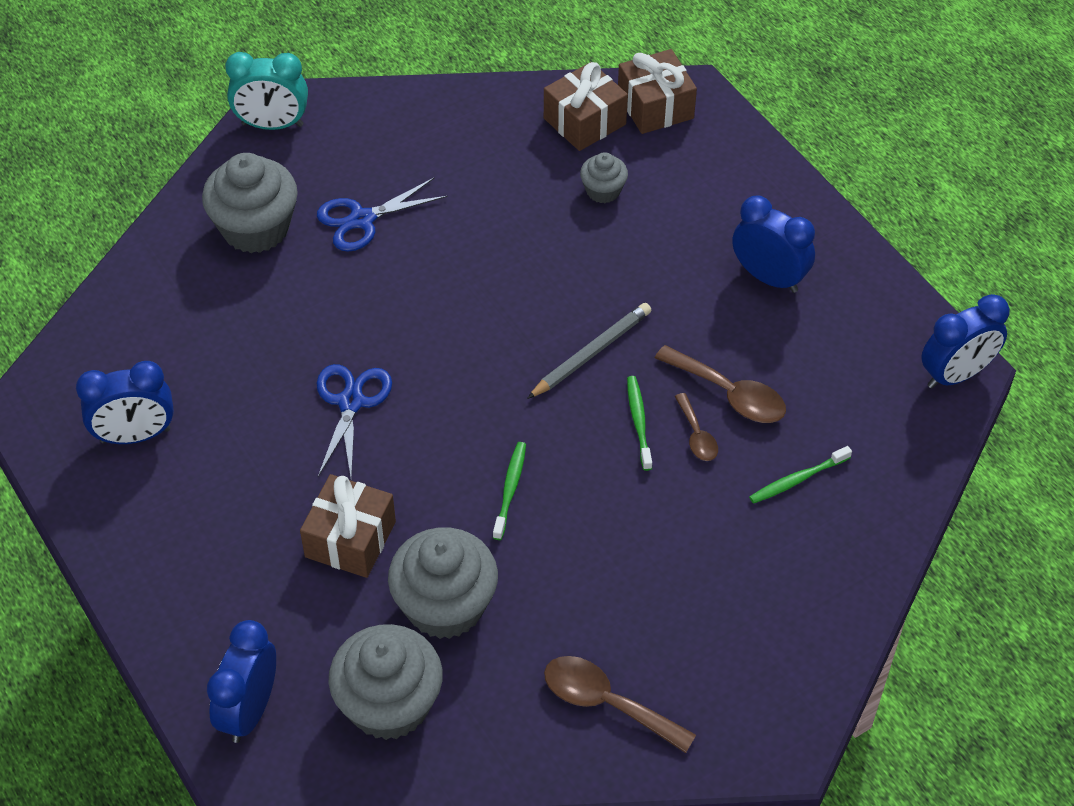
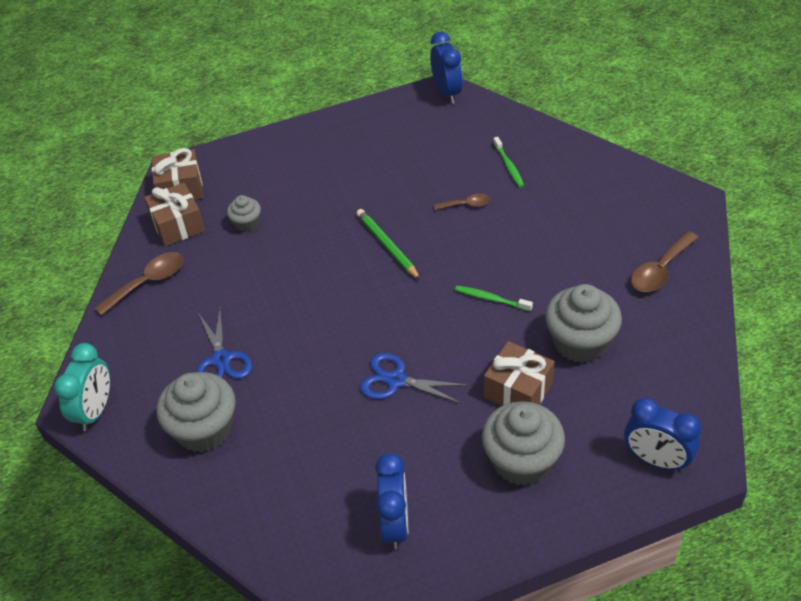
camera: 75 degrees left, 5 degrees down
grey cupcake [329,624,443,740] -> grey cupcake moved to [482,401,565,486]
grey pencil [527,303,651,399] -> green pencil [356,209,421,280]
green toothbrush [627,376,652,471] -> none
brown spoon [655,345,786,423] -> brown spoon moved to [94,252,183,316]
blue clock [732,195,815,293] -> none

